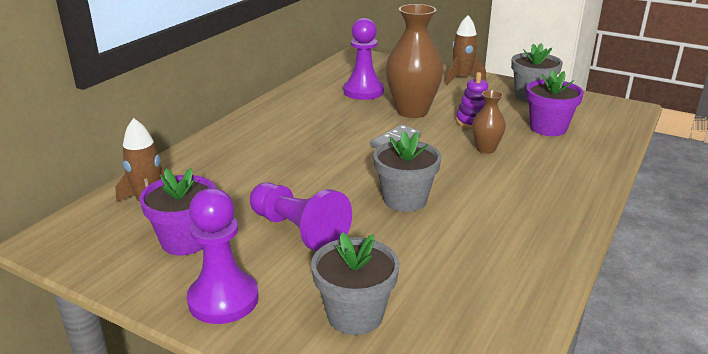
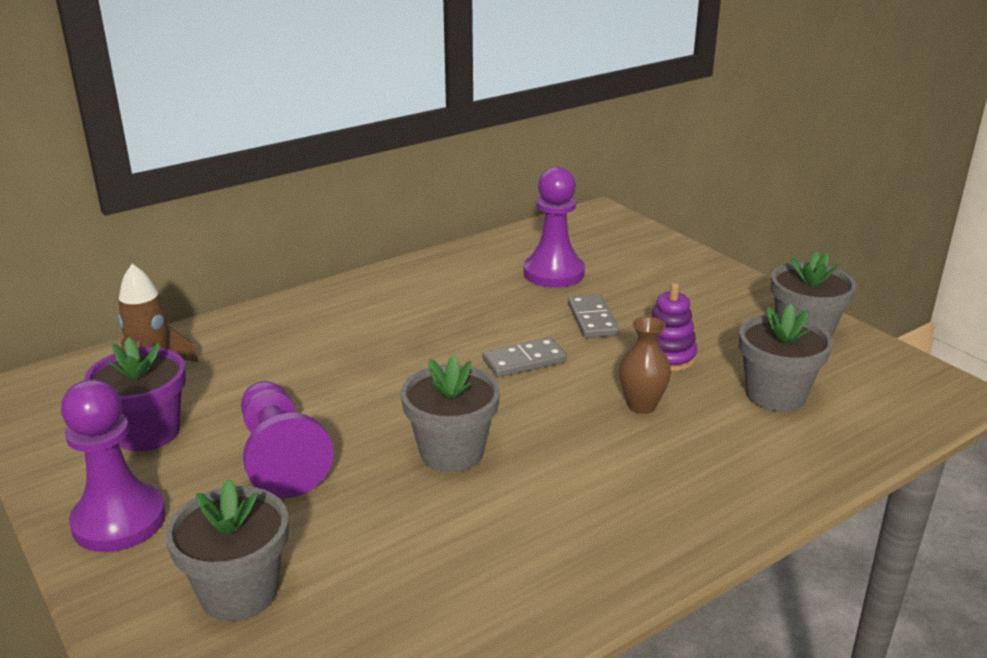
camera: 25 degrees right, 0 degrees up
brown vase [386,4,444,118] -> grey domino [568,295,619,338]
brown rocket [446,15,486,85] -> none
purple flower pot [526,70,584,136] -> grey flower pot [739,304,833,412]

